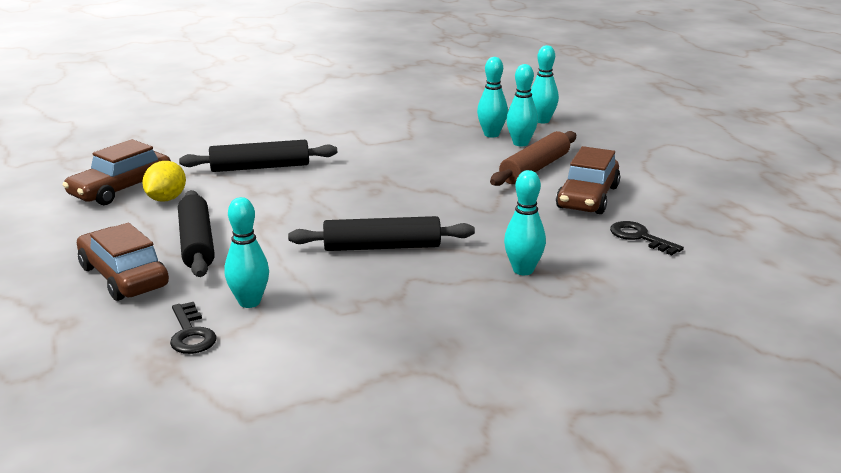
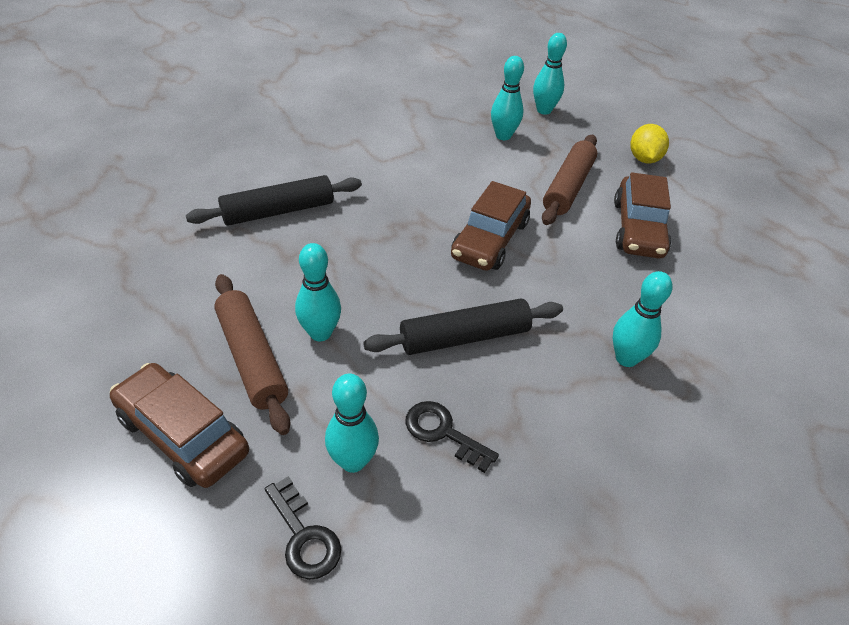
camera: 15 degrees left, 20 degrees up
brown car [63,139,171,205] -> brown car moved to [451,181,531,271]
yellow lemon [142,161,186,201] -> yellow lemon moved to [630,124,669,163]
black rolling pin [178,190,215,277] -> brown rolling pin [214,274,291,435]
turquoise bowling pin [506,64,538,146] -> turquoise bowling pin moved to [295,243,341,341]
black key [610,221,684,255] -> black key moved to [405,401,499,473]

